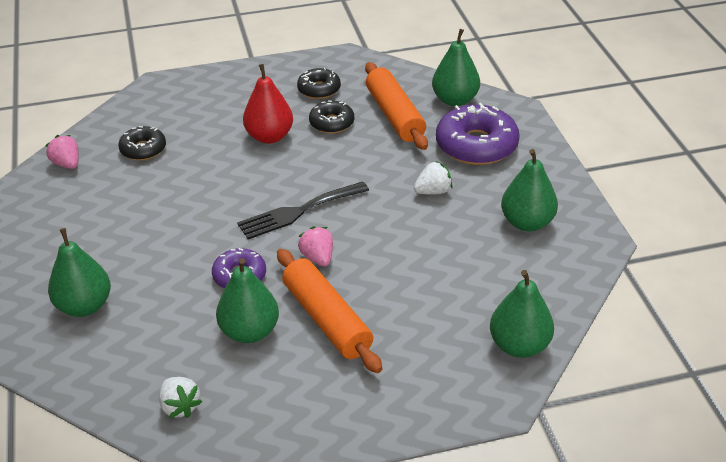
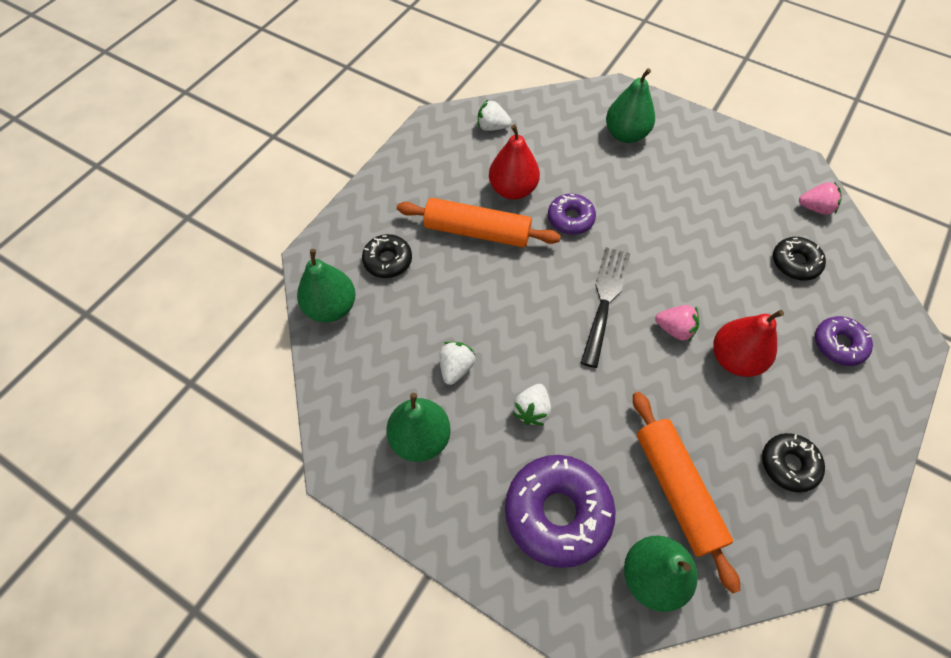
camera: 135 degrees right, 20 degrees up
green pear [216,258,279,343] -> red pear [489,124,540,200]
pink strawberry [298,226,333,267] -> pink strawberry moved to [655,305,699,341]
black donut [309,100,354,133] -> black donut moved to [362,234,412,278]
orange rolling pin [365,62,428,150] -> orange rolling pin turned 45 degrees clockwise [633,392,740,594]
none -> white strawberry [439,342,476,385]
none -> purple donut [815,316,873,366]

